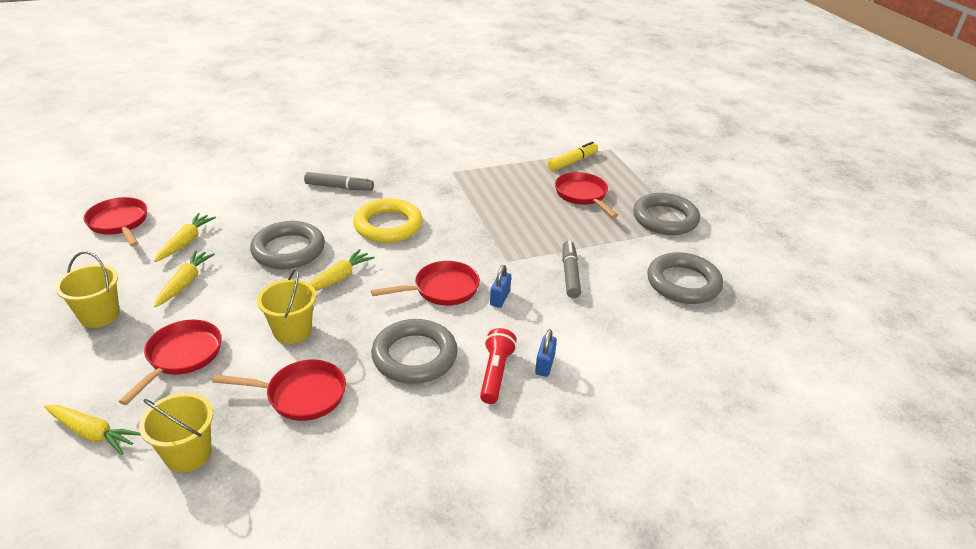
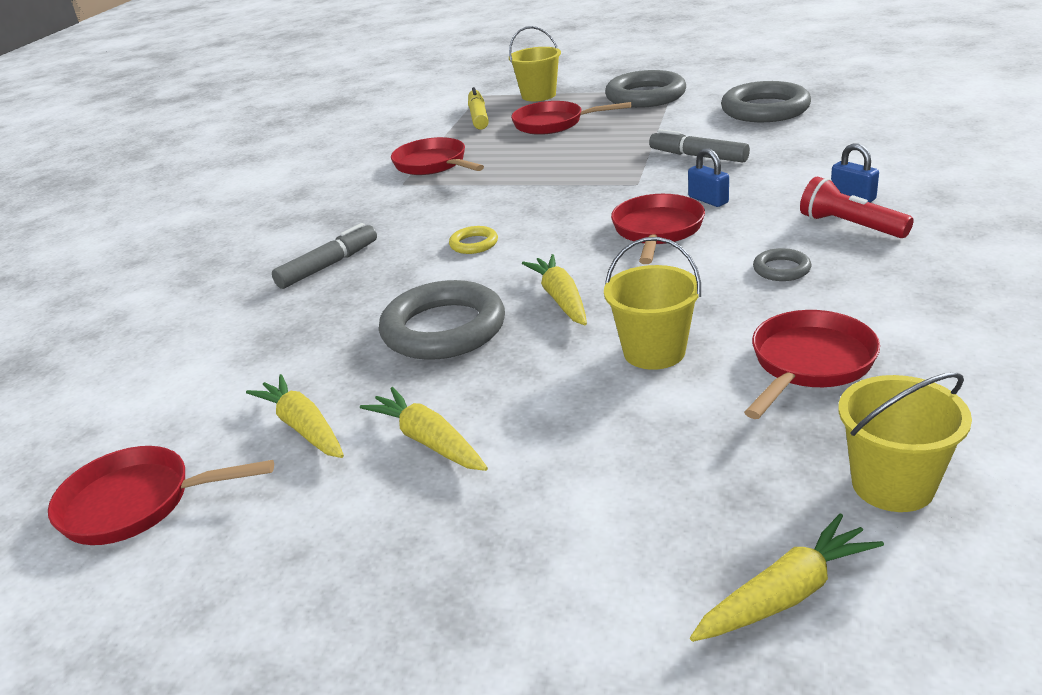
camera: 50 degrees left, 5 degrees down
yellow bucket [55,251,120,328] -> yellow bucket moved to [509,26,561,101]
red pan [119,320,222,405] -> red pan moved to [391,137,484,175]
yellow ring [353,198,423,243] -> yellow ring [449,226,498,254], size x0.46
grey ring [371,319,458,384] -> grey ring [753,248,811,281], size x0.46

